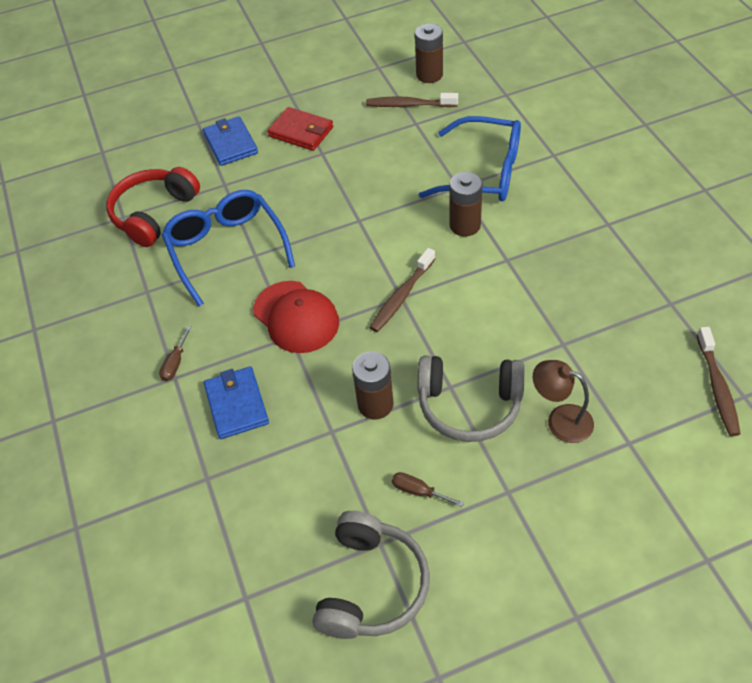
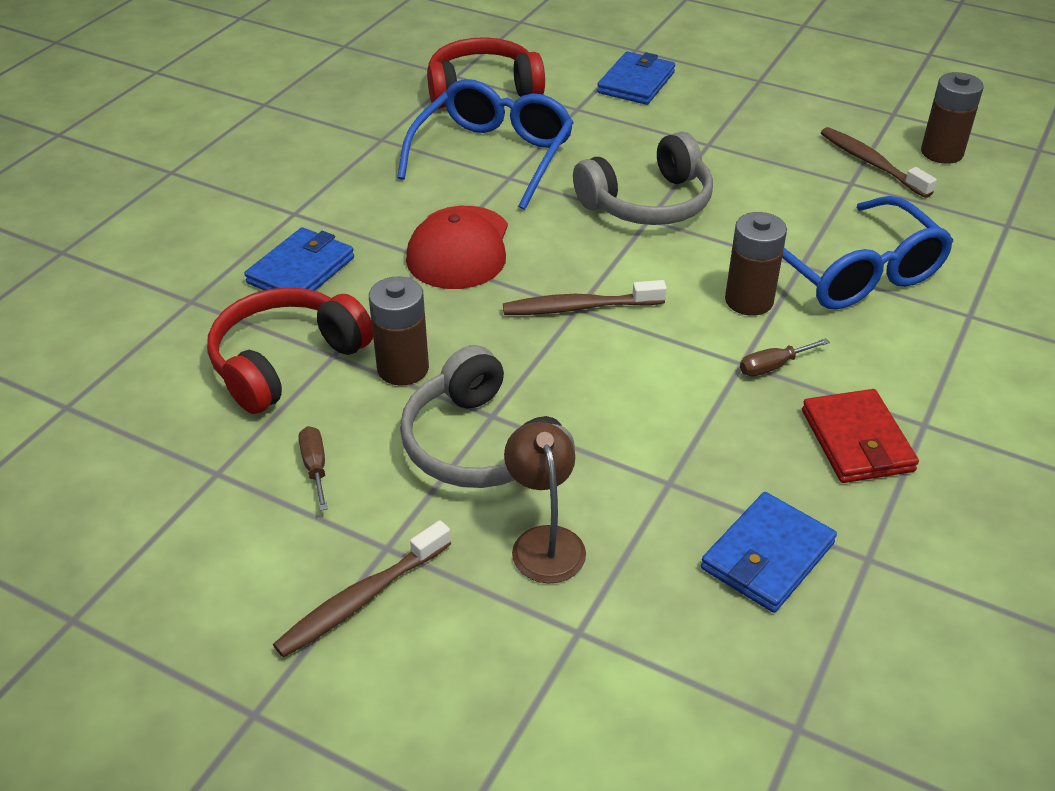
camera: 45 degrees right, 10 degrees down
brown screwdriver [159,326,192,381] -> brown screwdriver moved to [740,338,830,376]
red wallet [267,107,333,151] -> red wallet moved to [802,389,919,483]
grey headphones [313,511,430,639] -> grey headphones moved to [573,132,713,225]
brown toothbrush [697,327,741,436] -> brown toothbrush moved to [273,520,451,658]
none -> red headphones [207,287,373,414]
none -> blue wallet [701,492,837,613]

